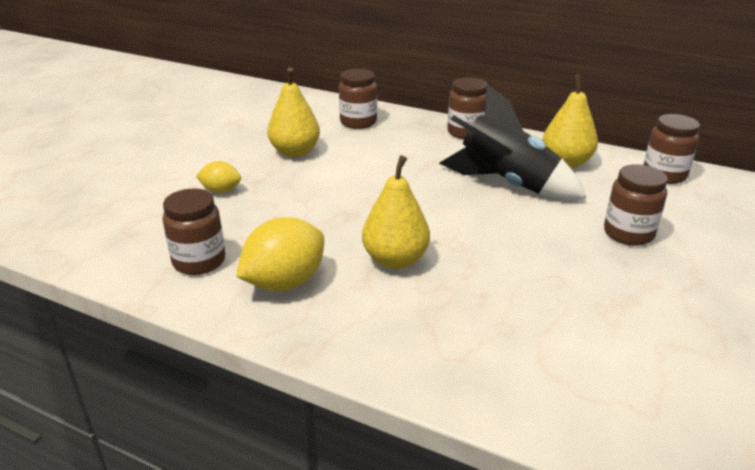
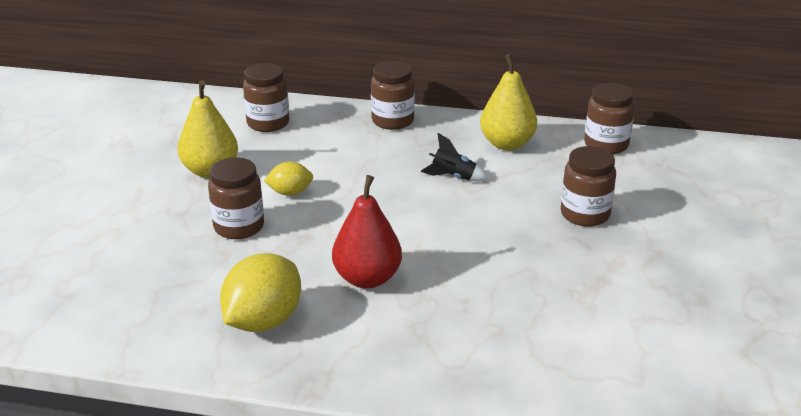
camera: 15 degrees left, 0 degrees up
brown jar [163,189,226,275] -> brown jar moved to [208,157,264,239]
yellow lemon [196,161,241,193] -> yellow lemon moved to [264,161,313,196]
yellow pear [362,155,430,269] -> red pear [332,175,402,289]
black rocket [439,84,586,199] -> black rocket [421,133,489,181], size x0.43

